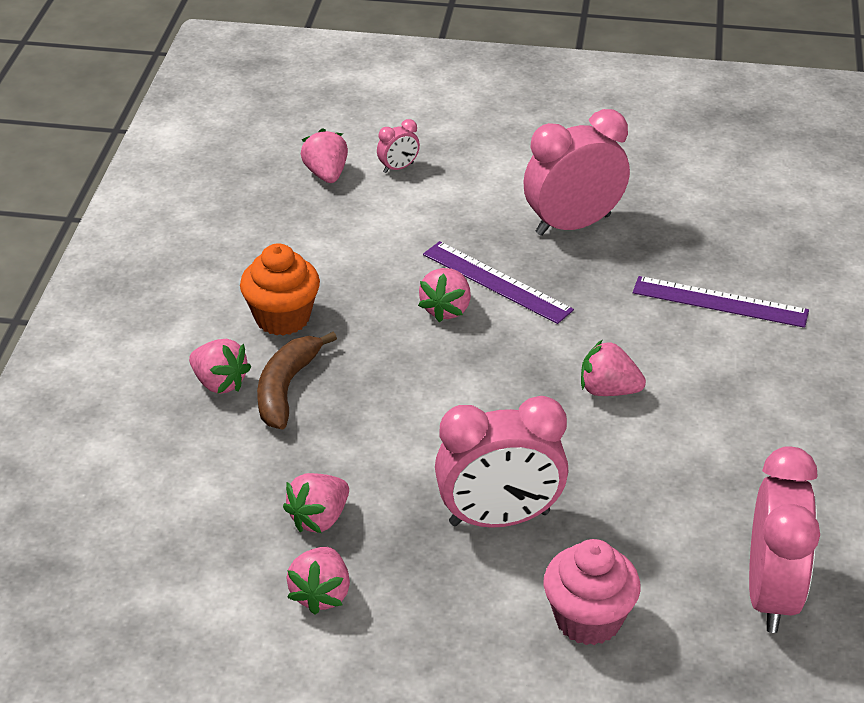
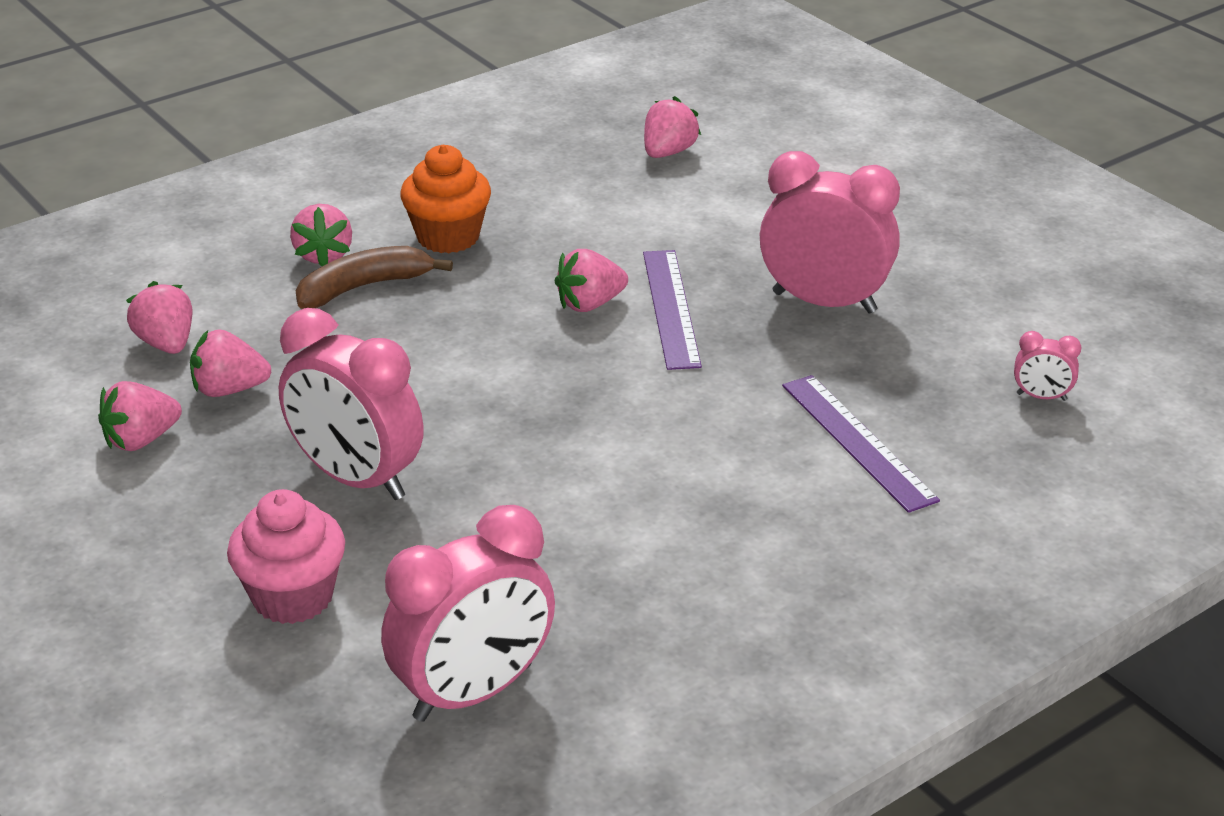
camera: 45 degrees right, 5 degrees down
pink clock [377,119,420,173] -> pink clock moved to [1014,331,1081,401]
pink strawberry [581,340,646,396] -> pink strawberry moved to [126,281,193,354]

